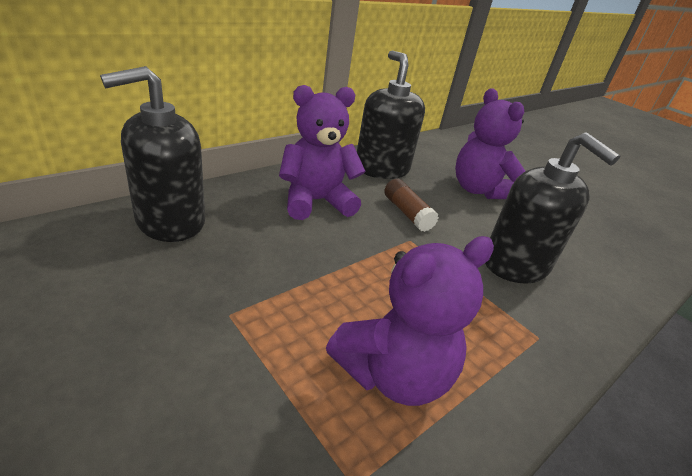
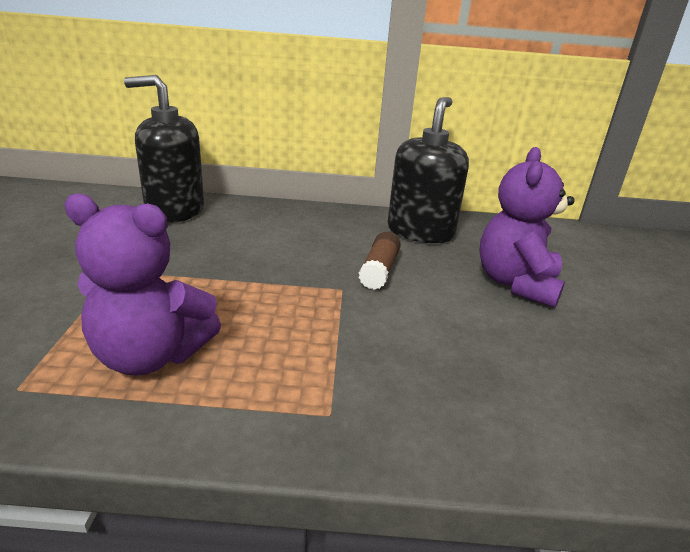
camera: 45 degrees right, 5 degrees down
purple teddy bear [279,85,366,220] -> none
black soap dispenser [485,132,620,284] -> none

